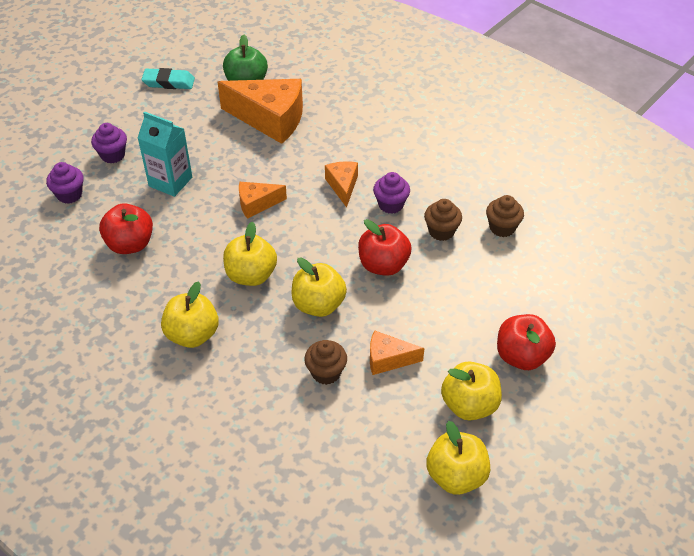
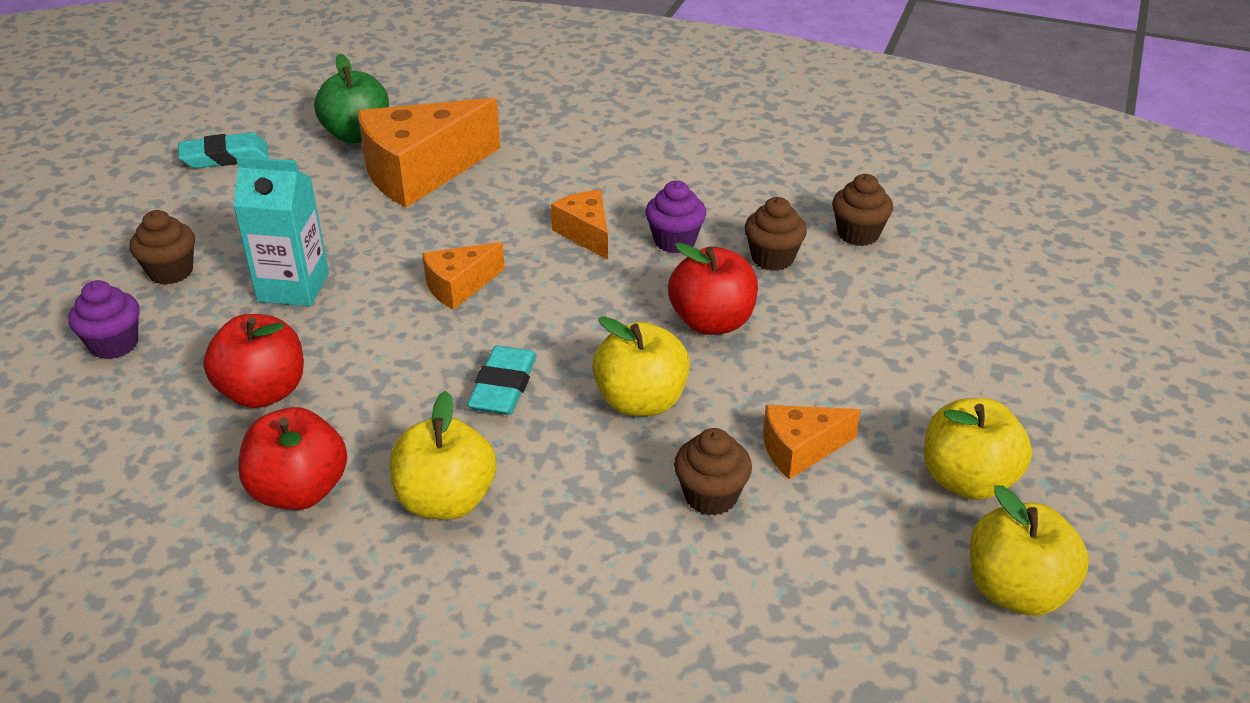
camera: 20 degrees left, 10 degrees down
purple cupcake [91,123,127,163] -> brown cupcake [130,210,195,285]
orange cheese [218,79,303,144] -> orange cheese turned 150 degrees clockwise [357,97,501,208]
yellow apple [223,222,277,286] -> turquoise eraser [467,345,537,415]
red apple [497,314,556,370] -> red apple moved to [238,407,347,510]

